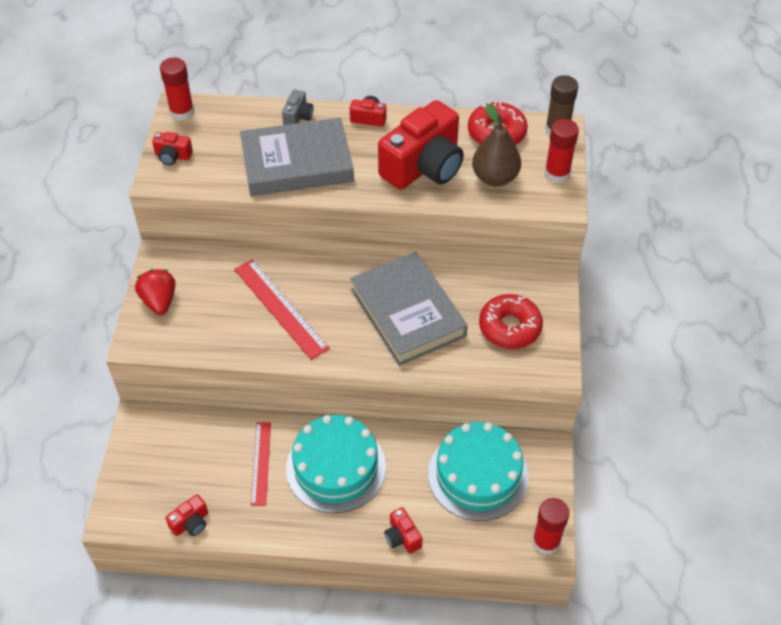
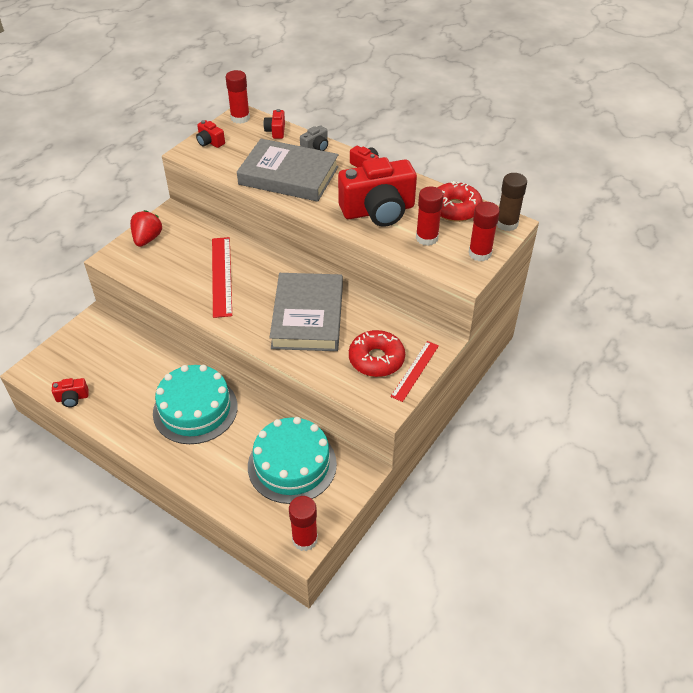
camera: 30 degrees right, 5 degrees down
red ruler [251,422,271,506] -> red ruler moved to [390,341,439,402]
red camera [384,507,423,554] -> red camera moved to [264,109,285,139]
brown pear [472,104,521,187] -> red glue stick [416,186,443,246]

